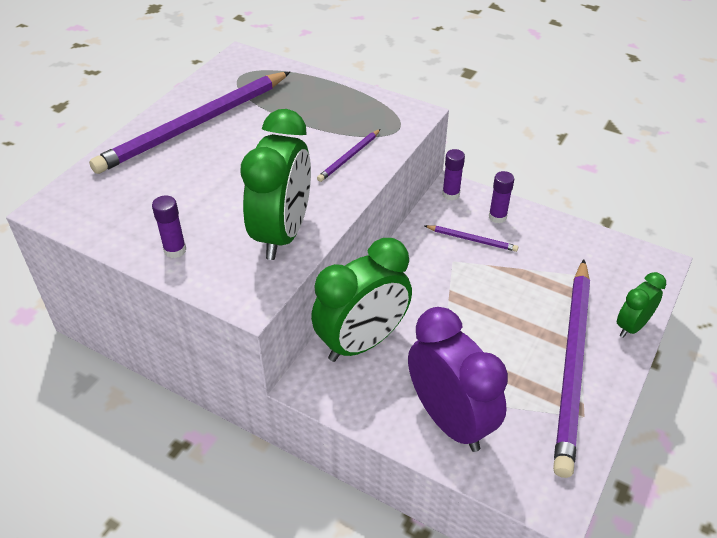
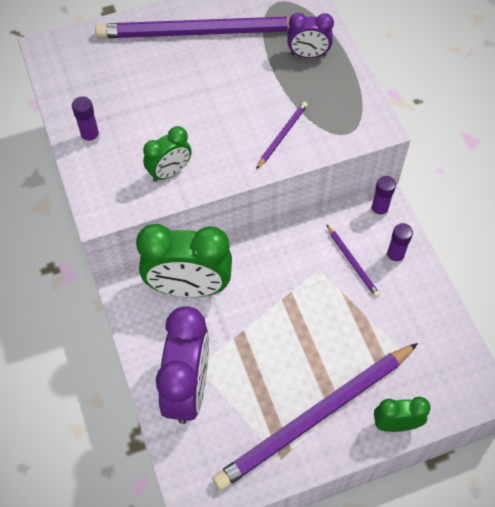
camera: 40 degrees right, 15 degrees up
green clock [240,109,311,260] -> green clock [143,126,192,182], size x0.53
purple pencil [317,129,381,182] -> purple pencil turned 135 degrees clockwise [256,101,308,169]
none -> purple clock [287,13,334,58]

